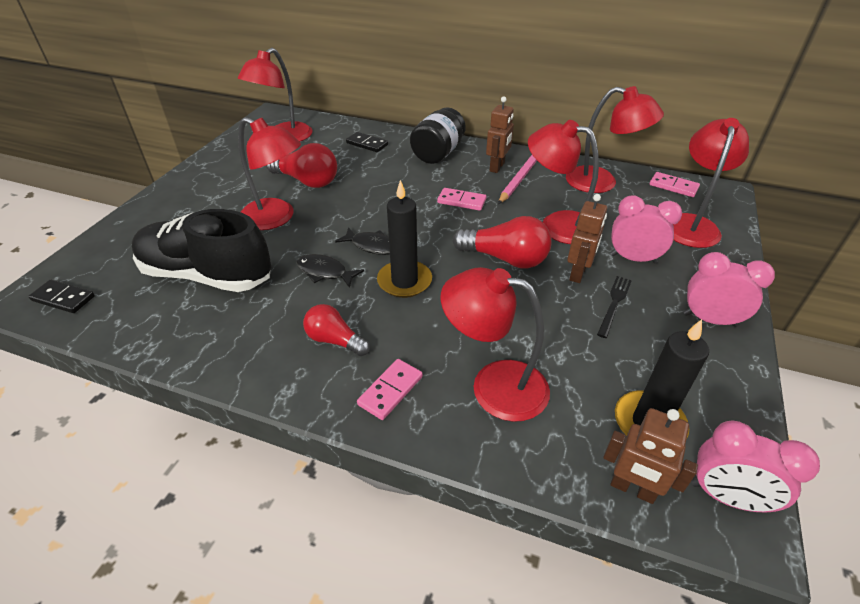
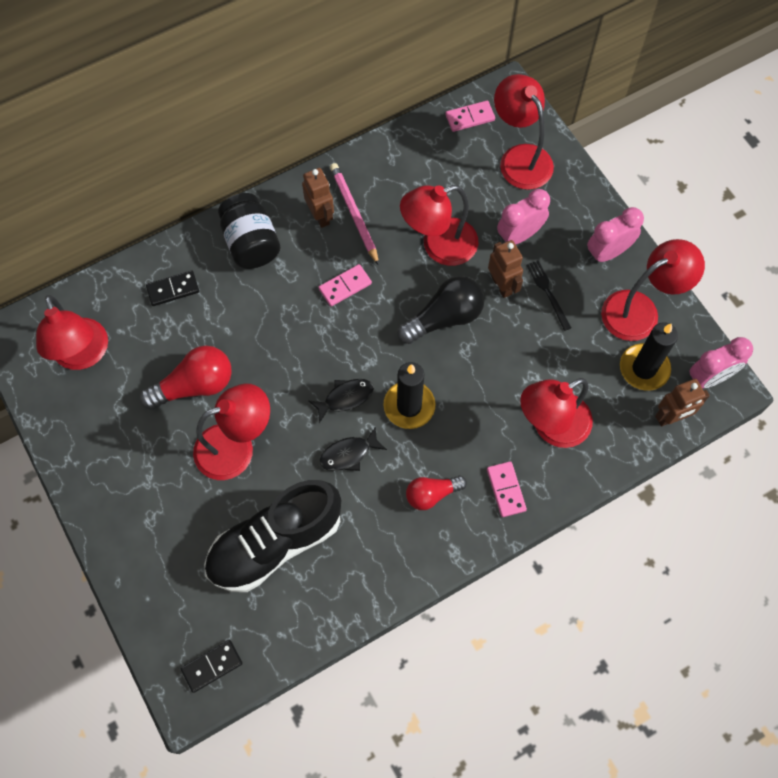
camera: 50 degrees left, 25 degrees up
red light bulb [453,216,552,268] -> black light bulb [398,276,485,344]
red lamp [566,86,664,193] -> red lamp moved to [601,239,705,341]

